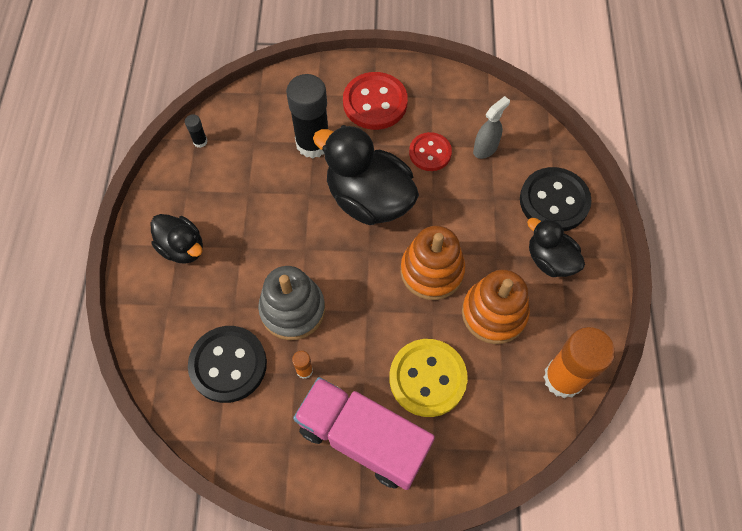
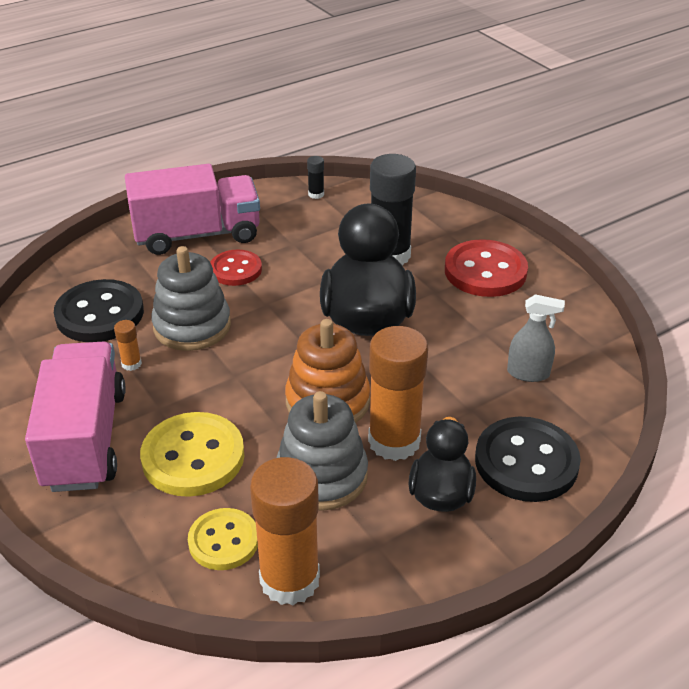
camera: 55 degrees right, 25 degrees down
black duck [151,214,203,264] -> pink truck [125,164,260,255]
red button [409,132,452,171] -> red button moved to [210,250,262,286]
orange stacking toy [462,270,530,344] -> grey stacking toy [277,391,368,511]
none -> yellow button [188,508,258,570]
none -> orange glue stick [368,326,428,461]

